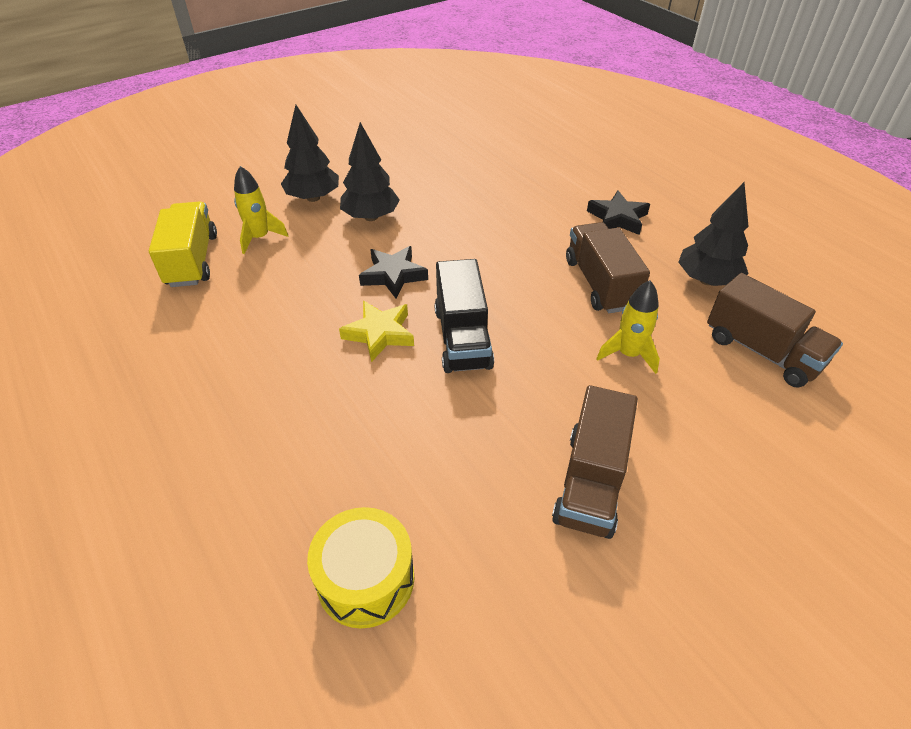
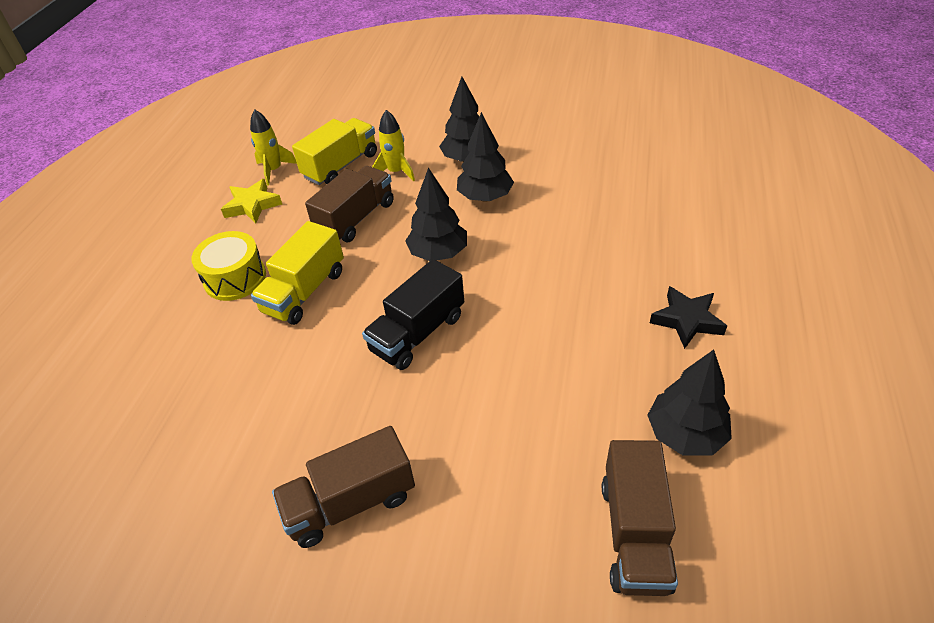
camera: 50 degrees right, 0 degrees up
yellow drum [307,507,414,629] -> yellow drum moved to [191,231,266,301]
yellow star [339,301,414,362] -> yellow star moved to [221,179,282,224]
black star [359,246,428,299] -> black tree [405,168,467,261]
brown truck [566,222,650,313] -> brown truck moved to [305,166,394,243]
yellow rocket [596,280,660,374] -> yellow rocket moved to [250,109,297,185]
none -> yellow truck [251,221,344,325]

